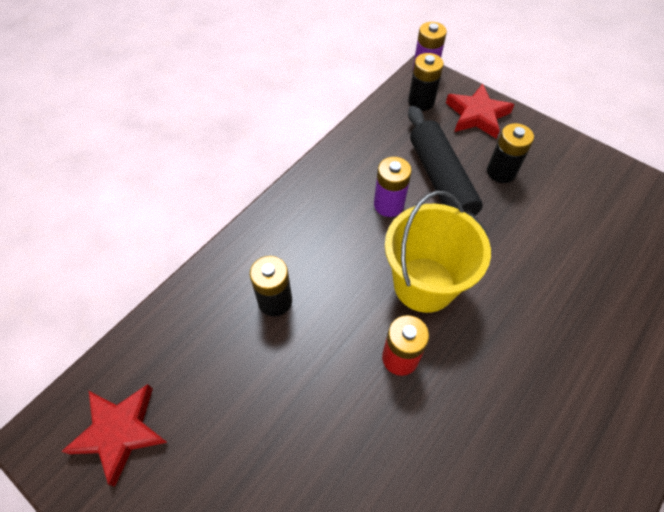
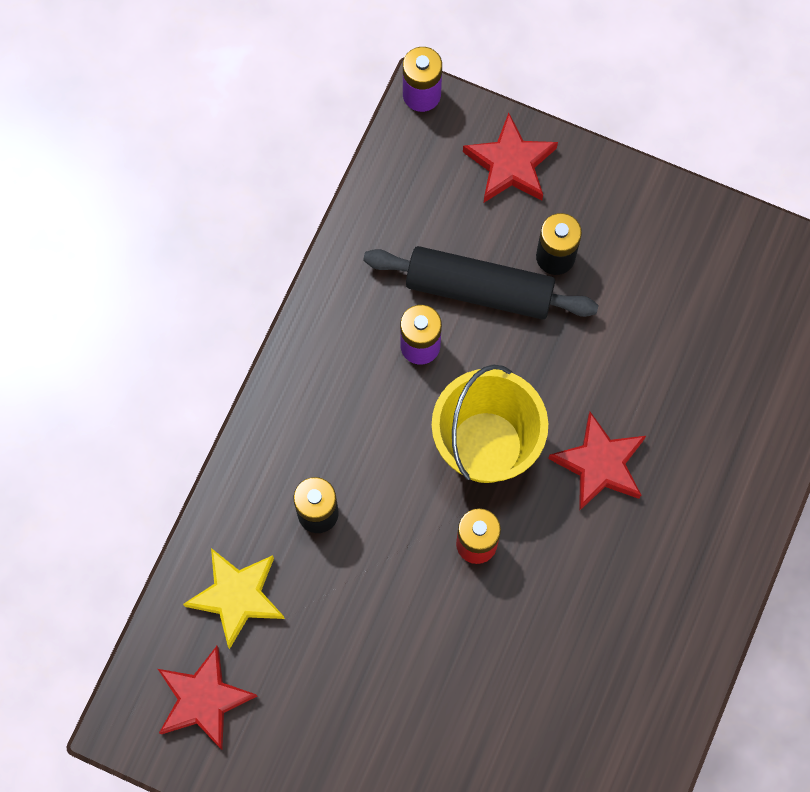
camera: 15 degrees left, 15 degrees up
black battery [408,53,444,111] -> none
black rolling pin [408,106,487,235] -> black rolling pin turned 45 degrees counterclockwise [363,246,599,320]
none -> yellow star [183,548,285,649]
none -> red star [548,412,646,511]

